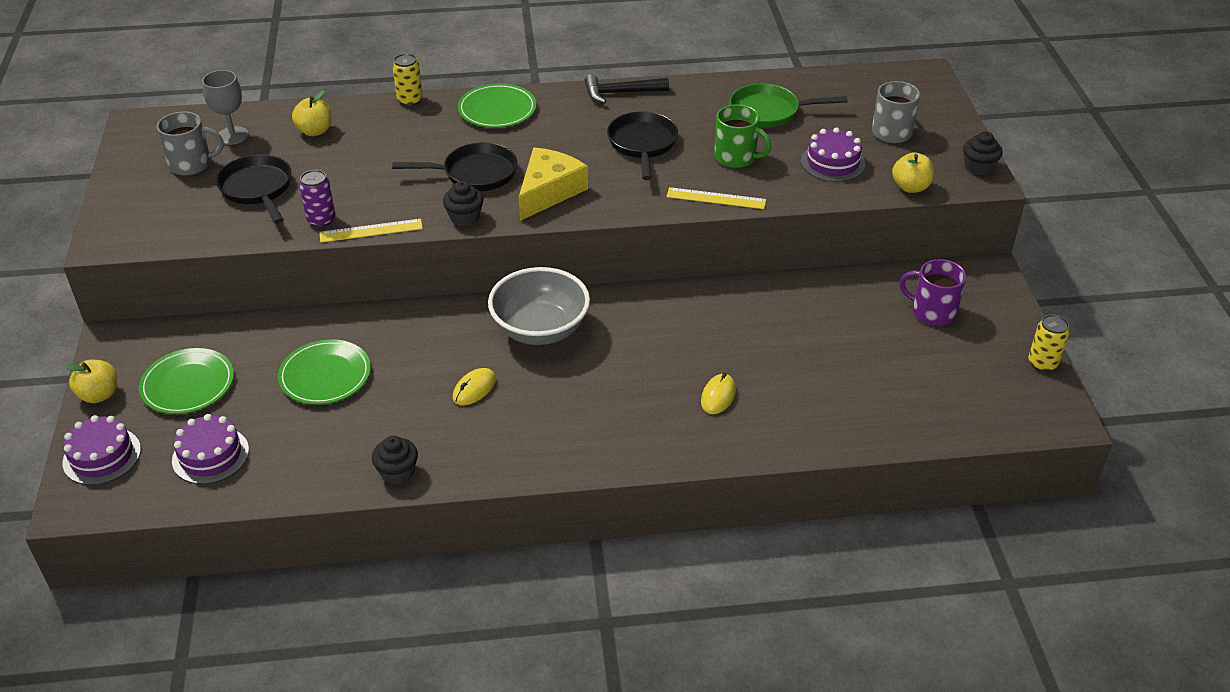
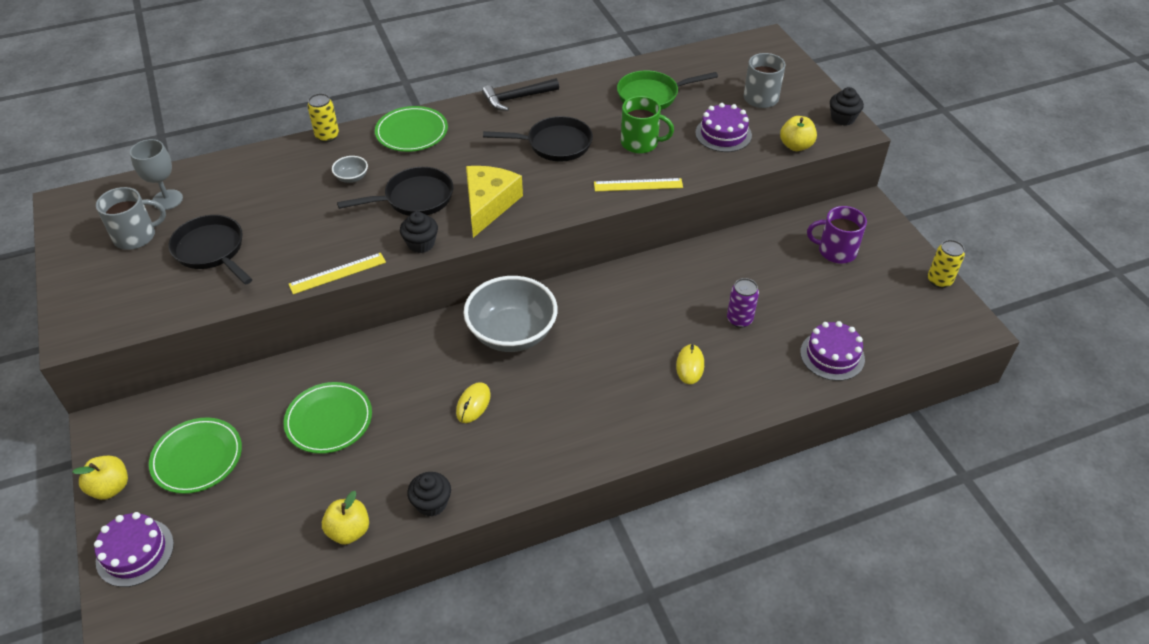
camera: 15 degrees left, 5 degrees up
purple cake [172,414,249,484] -> purple cake moved to [800,321,865,381]
yellow apple [292,91,332,136] -> yellow apple moved to [322,491,369,545]
purple can [299,170,335,227] -> purple can moved to [727,278,759,328]
black pan [607,111,678,180] -> black pan turned 105 degrees clockwise [483,116,593,162]
none -> grey bowl [332,156,368,183]

